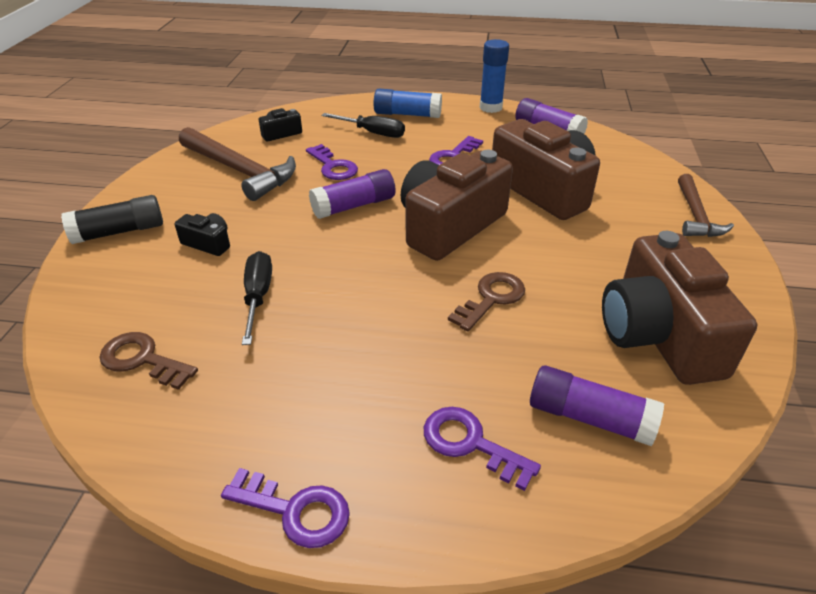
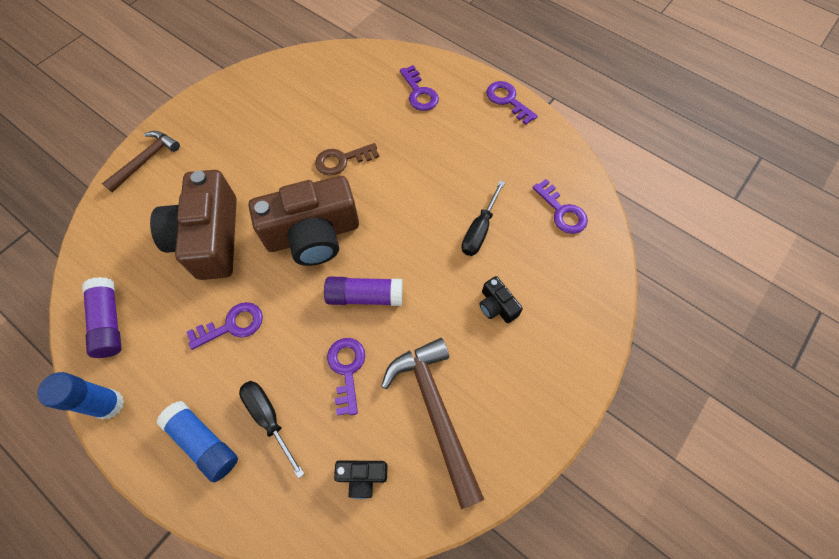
camera: 150 degrees left, 25 degrees up
black glue stick [61,195,163,244] -> none
brown key [99,332,198,390] -> purple key [532,179,588,234]
purple glue stick [530,365,664,446] -> none
brown camera [602,231,757,385] -> none

